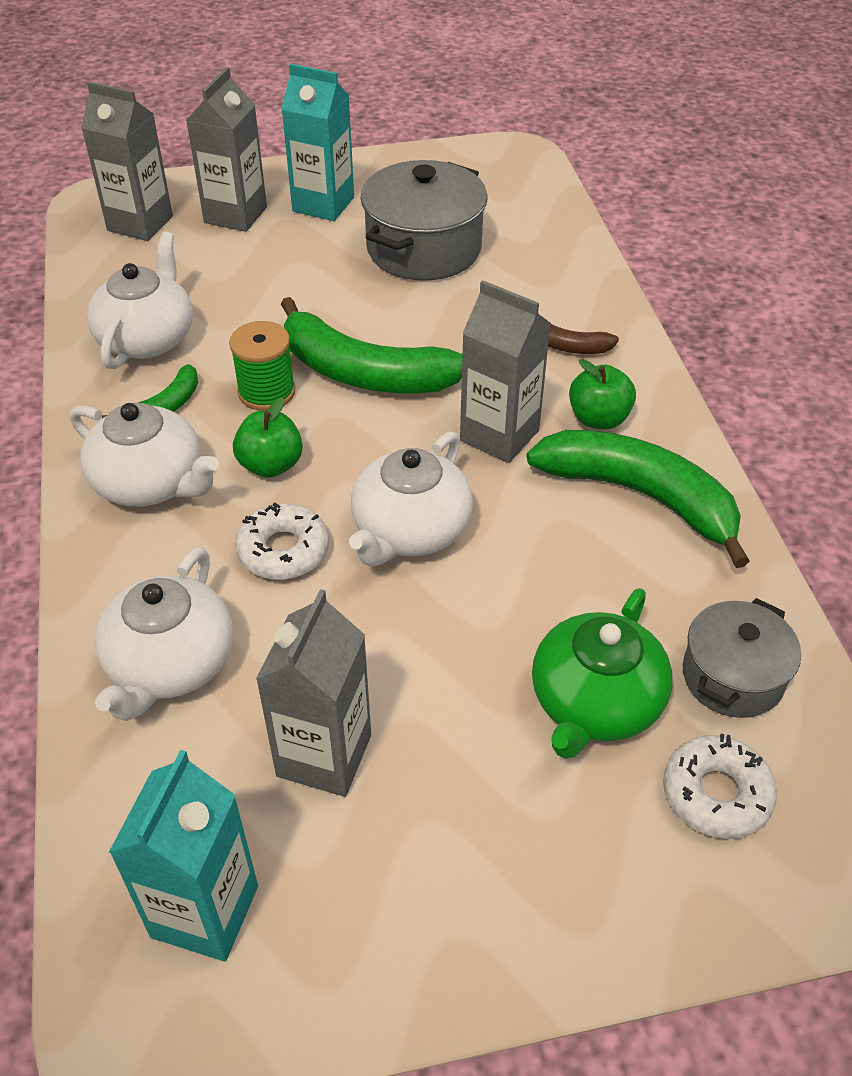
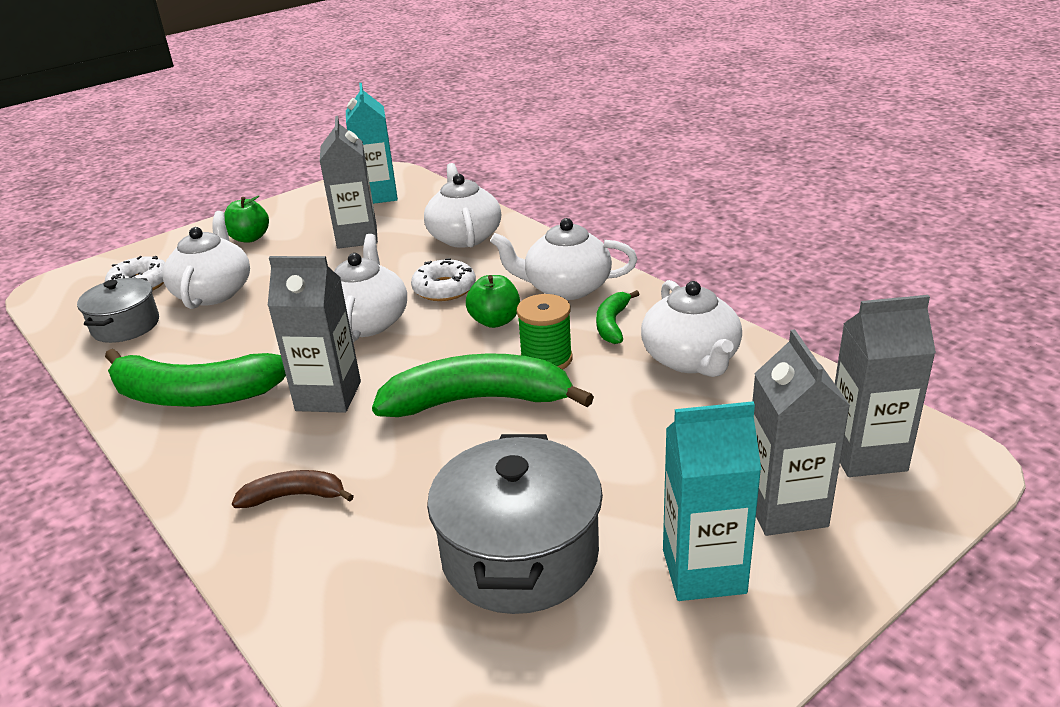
camera: 155 degrees right, 15 degrees down
green teapot [532,588,672,759] -> white teapot [162,211,250,309]
green apple [569,359,636,429] -> green apple moved to [224,195,269,243]

